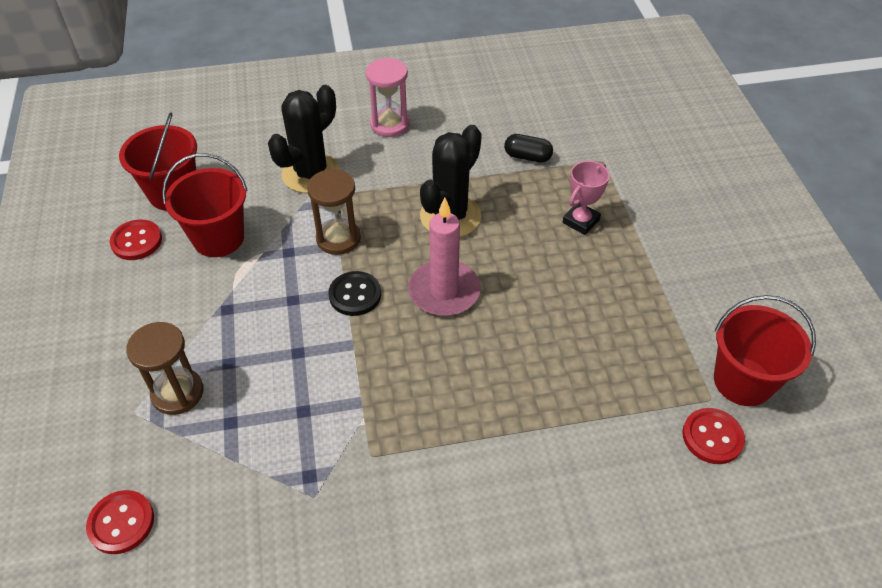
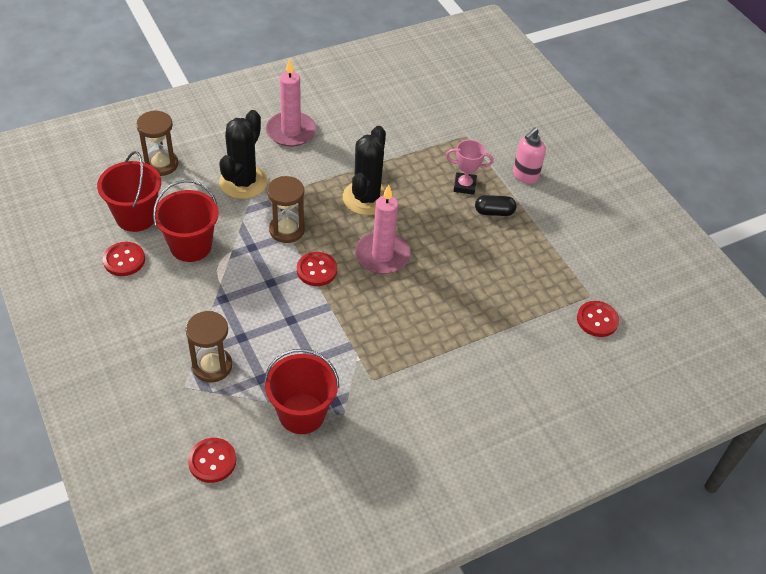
camera: 20 degrees left, 0 degrees up
black button [328,271,381,316] -> red button [297,252,337,286]
pink hourglass [366,58,410,137] -> pink candle [266,58,316,147]
black capsule [504,134,553,163] -> black capsule moved to [475,195,516,216]
pink trophy [562,161,609,235] -> pink trophy turned 75 degrees clockwise [446,140,494,195]
red bucket [714,295,816,406] -> red bucket moved to [264,349,339,434]
none -> brown hourglass [136,110,178,176]
none -> pink soap dispenser [513,128,546,184]

